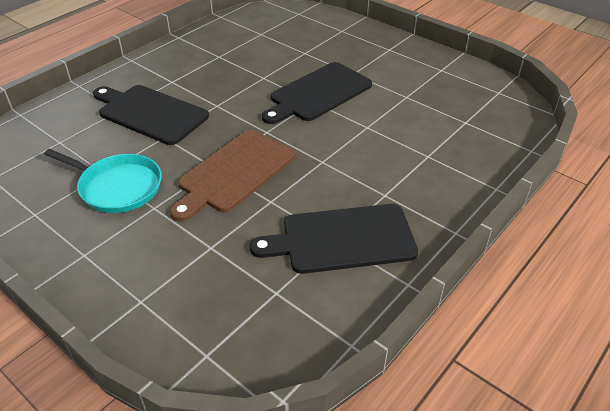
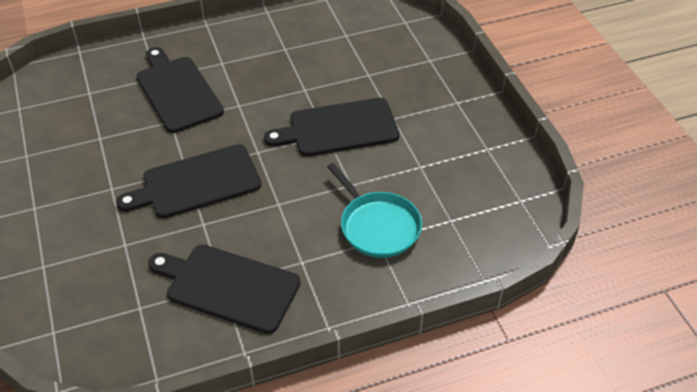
camera: 30 degrees right, 5 degrees up
turquoise pan [44,149,162,213] -> turquoise pan moved to [327,163,422,258]
brown cutting board [170,130,295,222] -> black cutting board [116,144,262,218]

